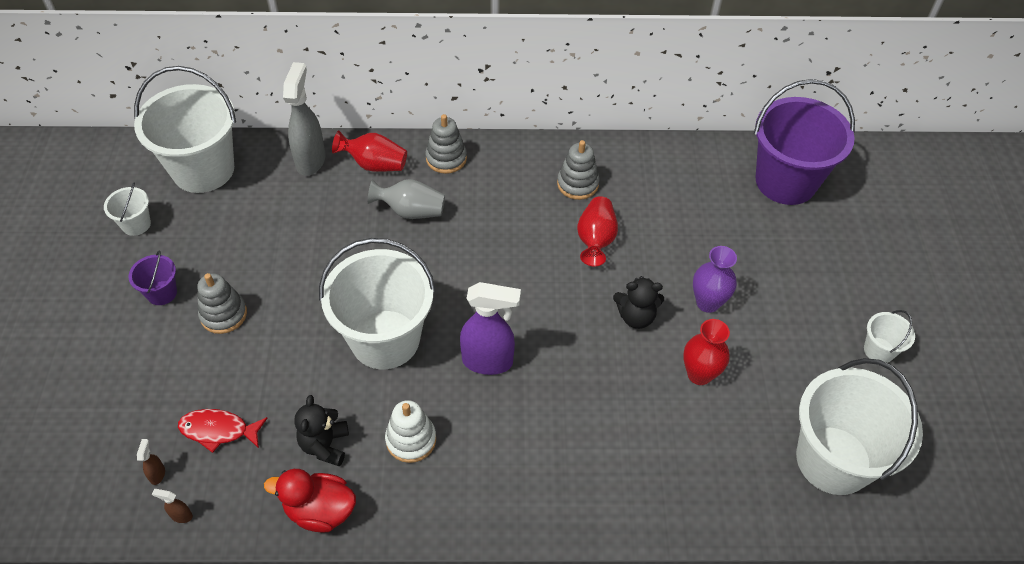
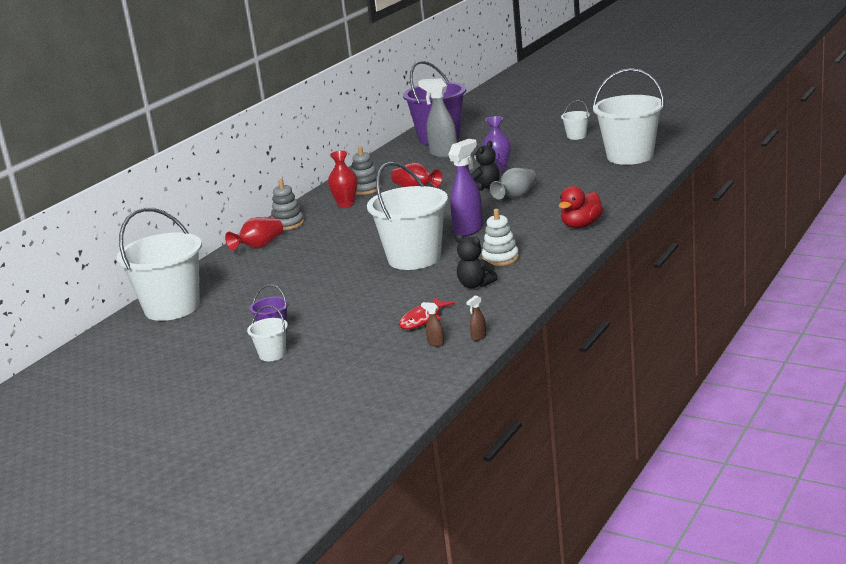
camera: 55 degrees left, 30 degrees down
white bucket [104,183,151,236] -> white bucket moved to [247,306,288,361]
grey stacking toy [197,273,247,334] -> none
red duck [264,469,356,533] -> red duck moved to [559,186,603,228]
grey spray bottle [283,62,325,176] -> grey spray bottle moved to [418,78,457,158]
grey vase [368,179,445,219] -> grey vase moved to [490,168,537,200]
red vase [683,319,730,385] -> red vase moved to [328,150,357,208]

